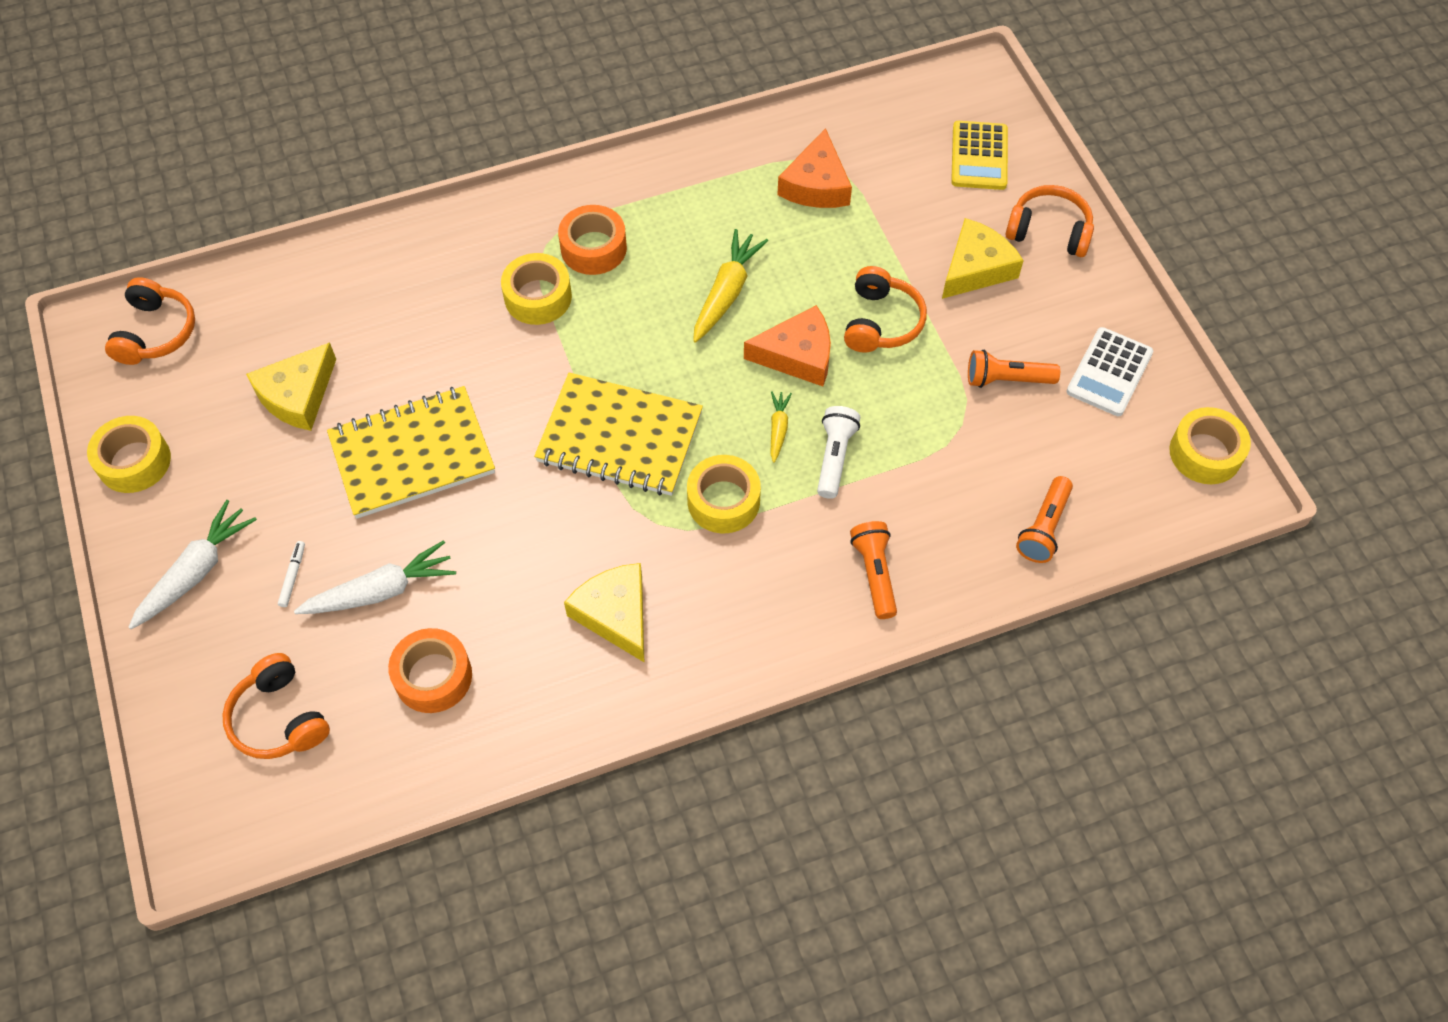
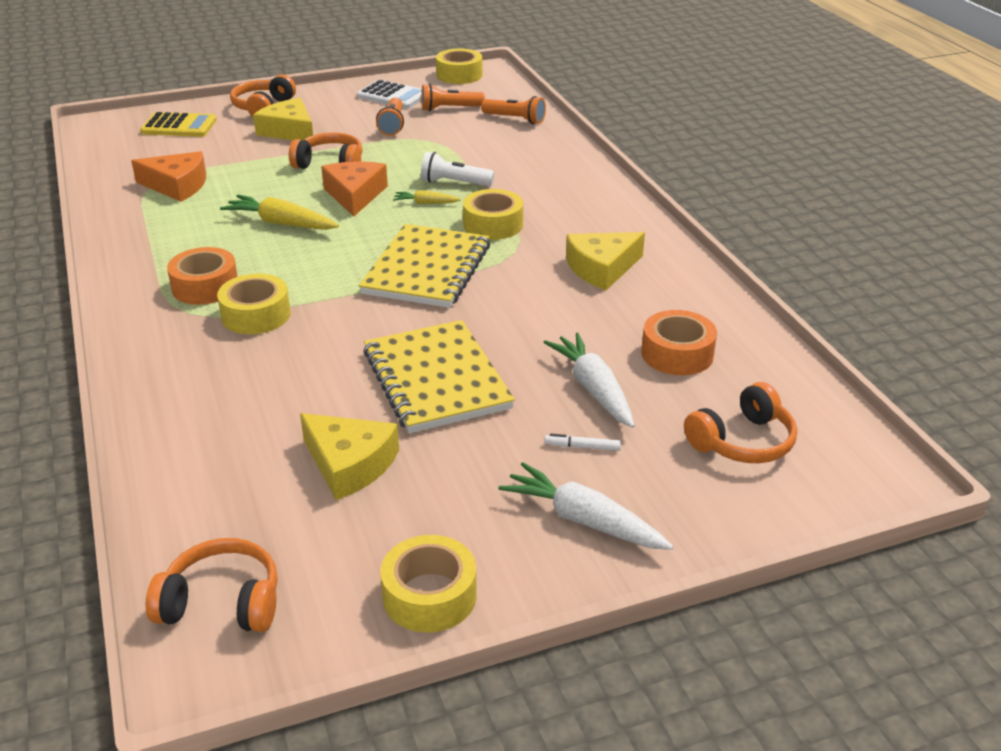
camera: 90 degrees left, 25 degrees down
orange flashlight [850,521,897,619] -> orange flashlight moved to [421,84,485,111]

